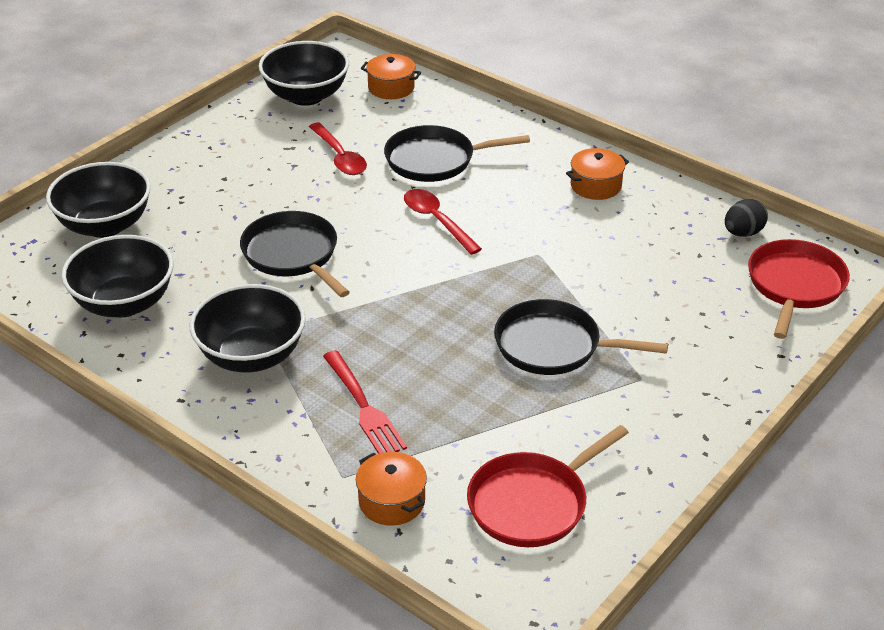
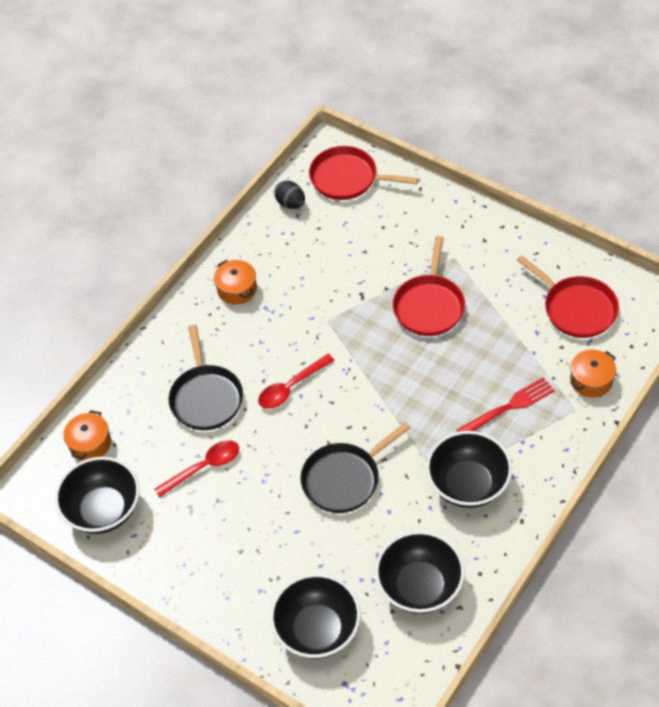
camera: 90 degrees left, 15 degrees up
black pan [494,299,668,375] -> red pan [393,236,465,336]

